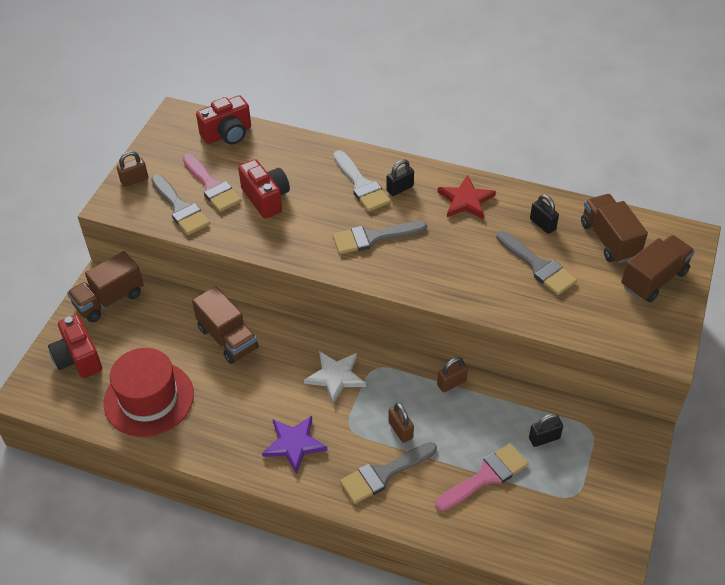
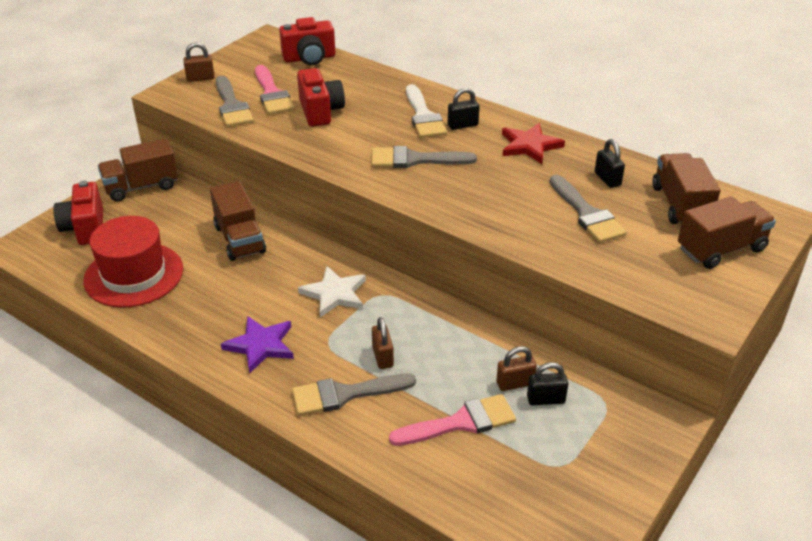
camera: 15 degrees right, 10 degrees down
brown padlock [437,357,468,392] -> brown padlock moved to [496,346,537,391]

